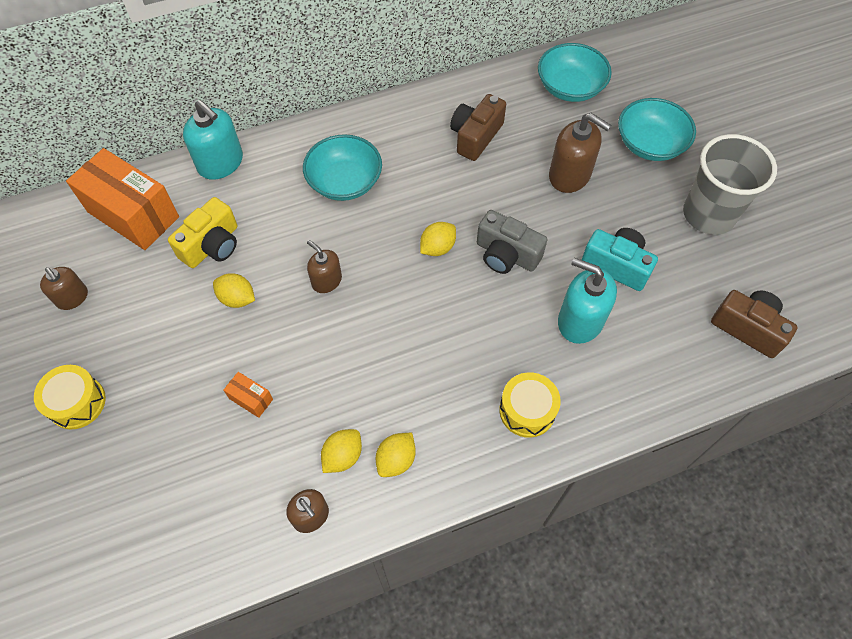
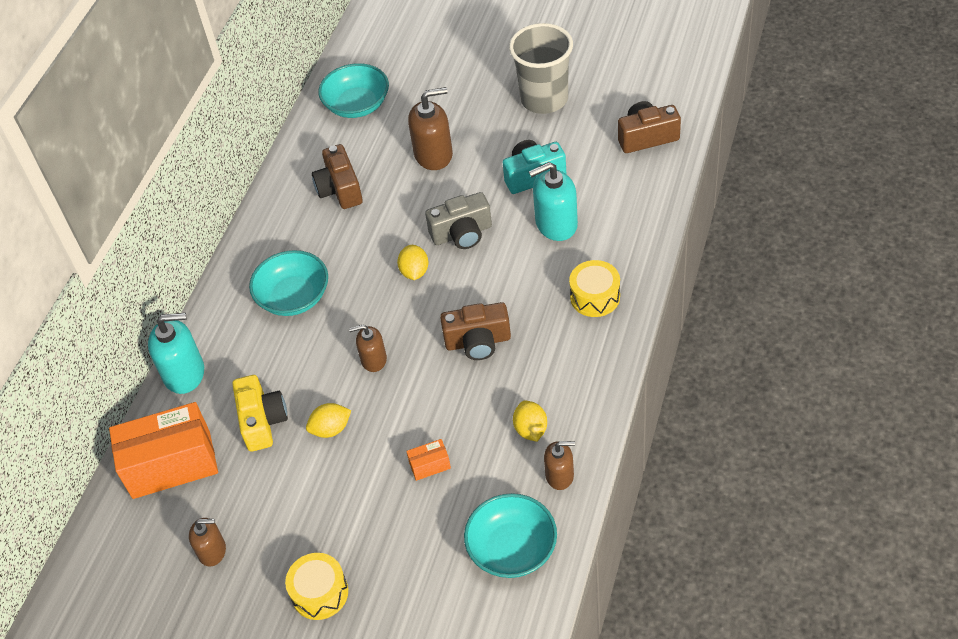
camera: 45 degrees left, 10 degrees down
yellow lemon [376,433,416,477] -> none
turquoise bowl [618,98,696,161] -> turquoise bowl moved to [464,493,557,578]
none -> brown camera [440,302,511,360]

